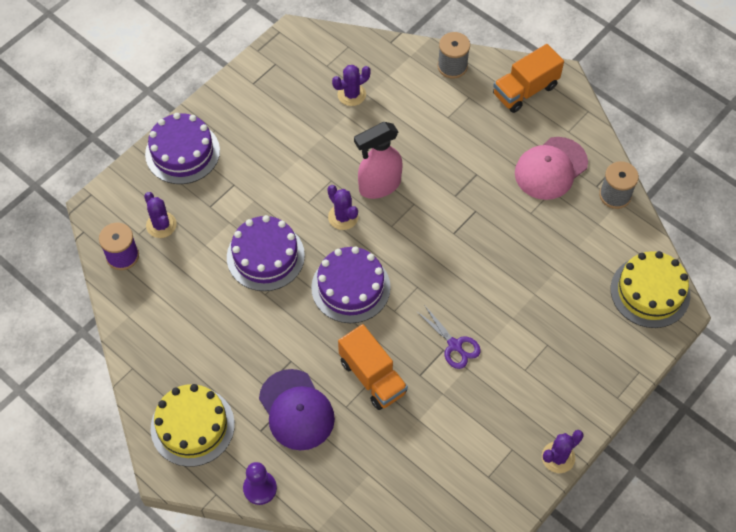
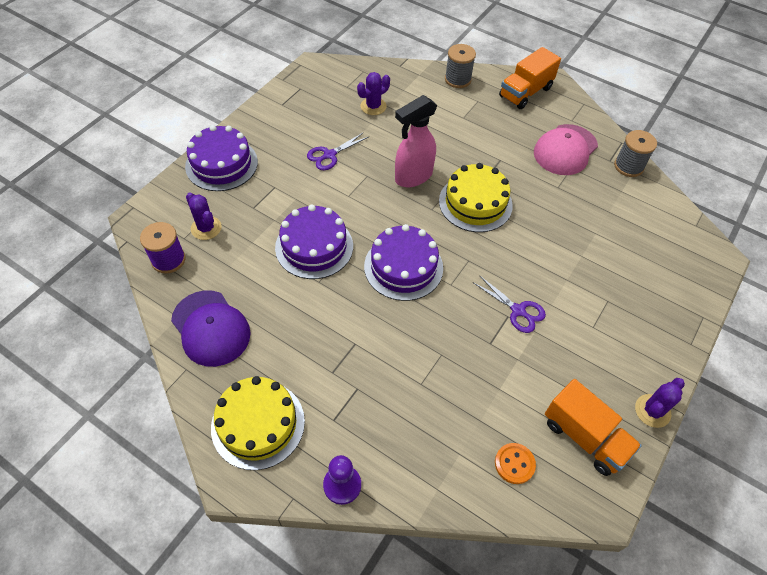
camera: 10 degrees left, 5 degrees down
purple cap [259,369,335,450] -> purple cap moved to [171,290,251,367]
purple cactus [328,185,358,230] -> none
orange truck [338,324,408,410] -> orange truck moved to [545,379,642,476]
yellow cake [611,251,690,328] -> yellow cake moved to [439,163,513,232]
none -> purple scissors [307,132,368,170]
none -> orange button [495,443,536,484]

